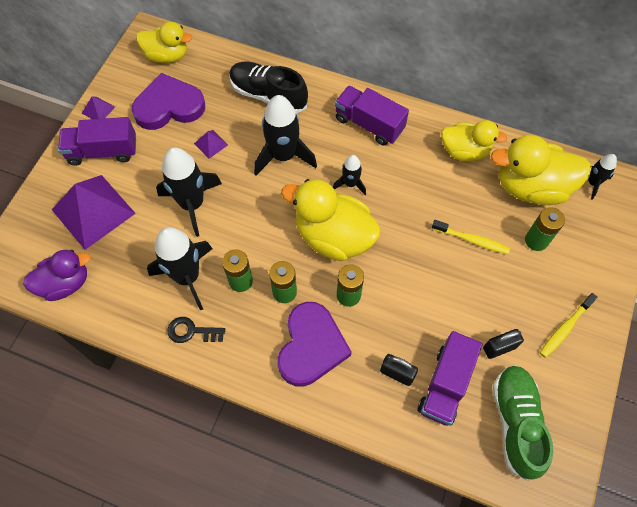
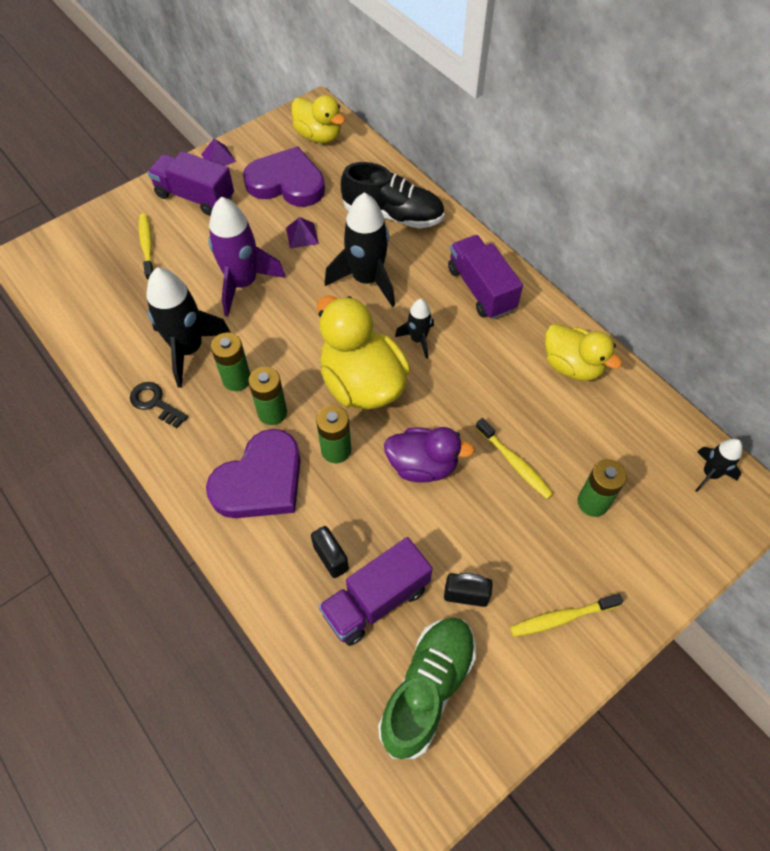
camera: 30 degrees right, 5 degrees down
purple duck [23,250,91,301] -> purple duck moved to [384,427,475,483]
purple pyramid [52,175,136,250] -> yellow toothbrush [139,214,154,281]
black rocket [156,147,222,237] -> purple rocket [208,197,286,317]
black shoe [229,62,308,114] -> black shoe turned 135 degrees clockwise [341,162,445,228]
yellow duck [491,135,592,205] -> none

